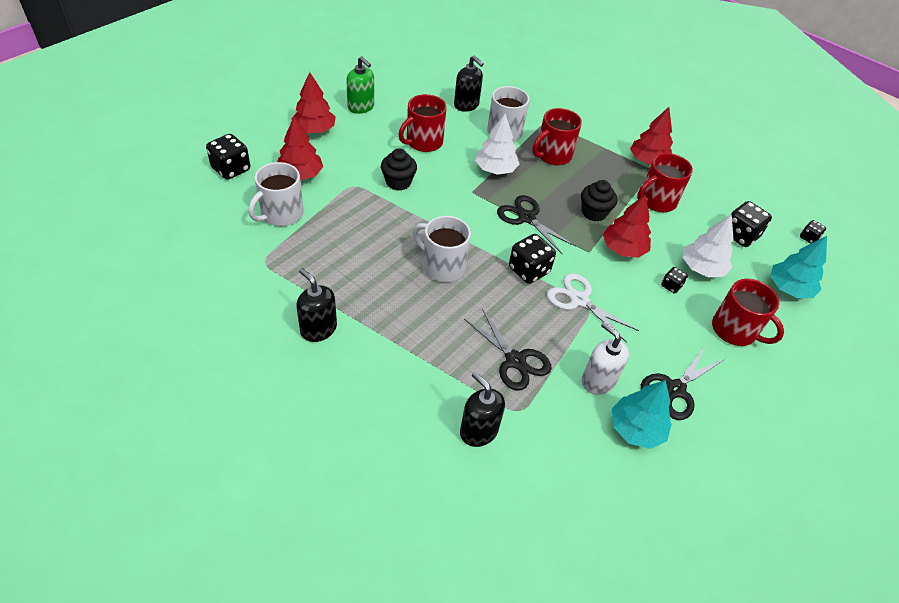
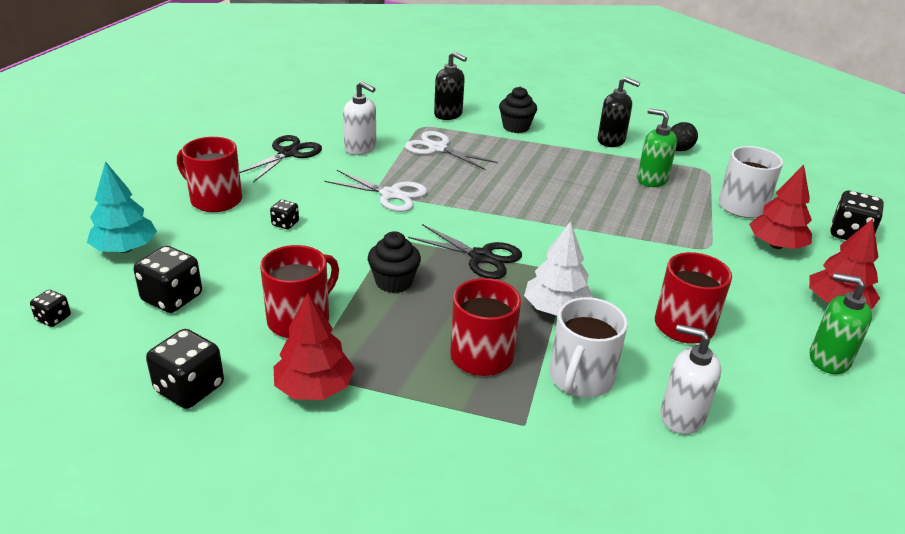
camera: 165 degrees right, 15 degrees down
black cupcake [381,148,417,191] -> black cupcake moved to [499,86,537,133]
white mug [413,216,471,282] -> none
black soap dispenser [454,55,484,112] -> white soap dispenser [660,324,721,435]
black scissors [464,309,552,391] -> white scissors [405,131,498,170]
black dice [509,234,556,284] -> black dice moved to [146,329,224,409]
red tree [603,194,651,258] -> none
turquoise tree [612,380,672,449] -> none
white tree [683,214,734,277] -> none
none -> green soap dispenser [637,108,677,187]
none -> black egg [671,122,698,151]

